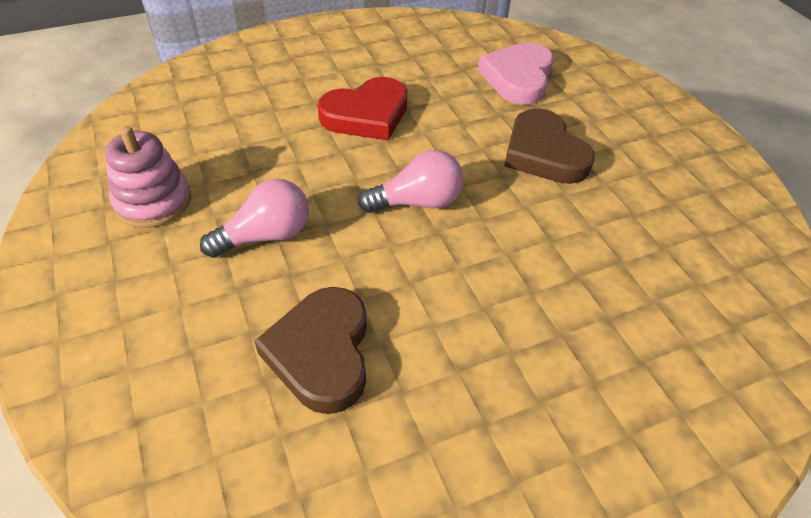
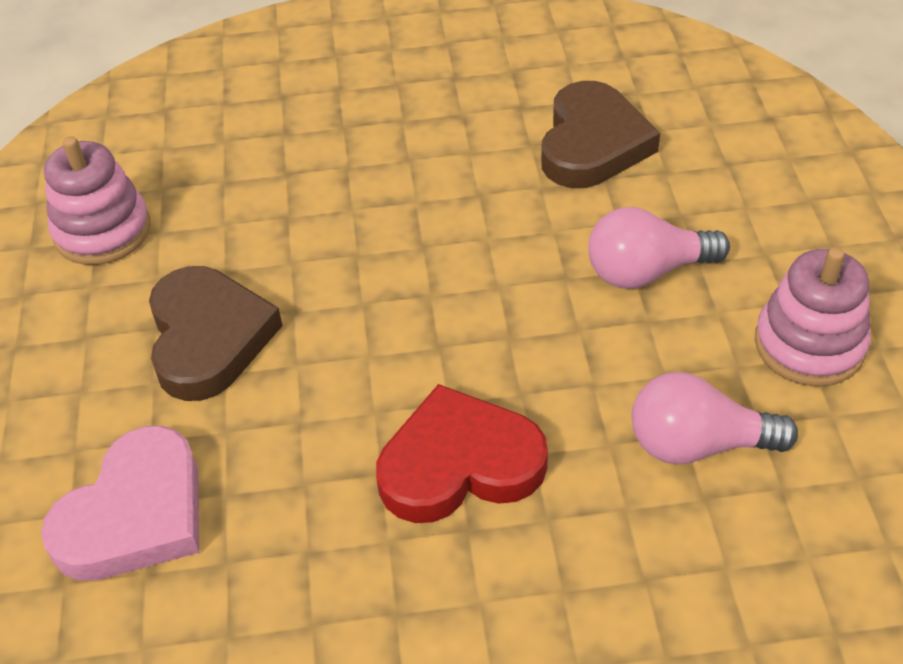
camera: 160 degrees left, 0 degrees up
pink light bulb [358,150,464,213] -> pink light bulb moved to [631,372,798,464]
none -> pink stacking toy [44,136,151,265]

